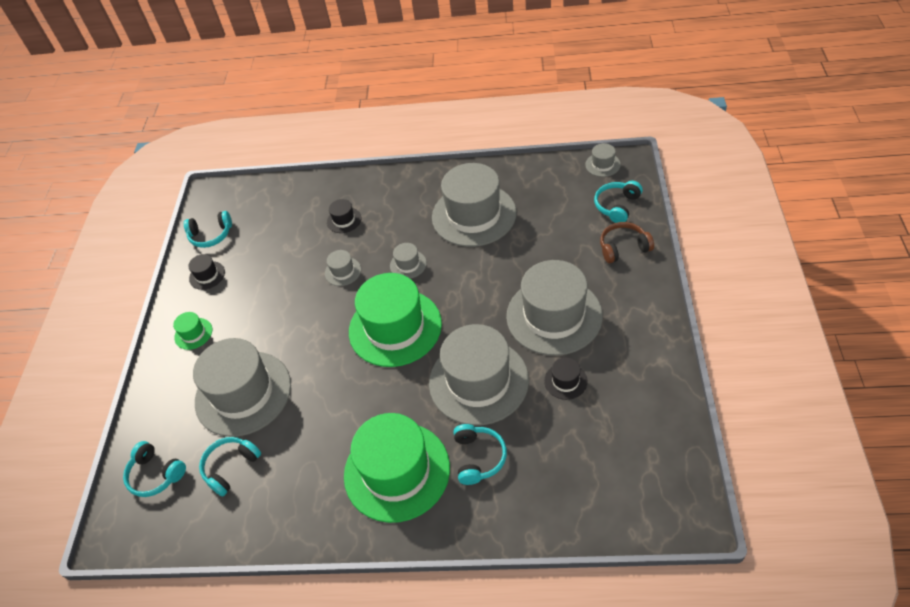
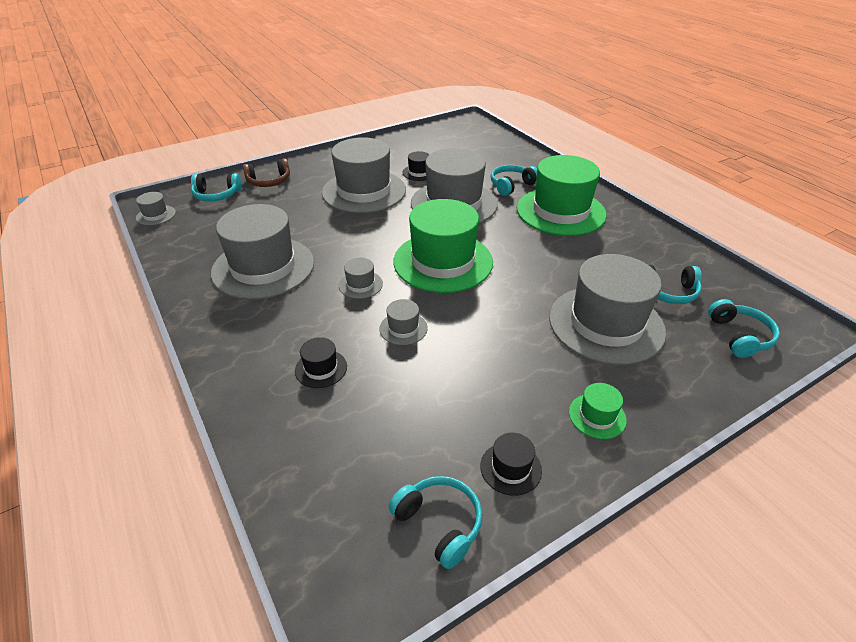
camera: 130 degrees left, 10 degrees down
brown headphones [600,222,654,263] -> brown headphones turned 60 degrees counterclockwise [243,158,290,187]

